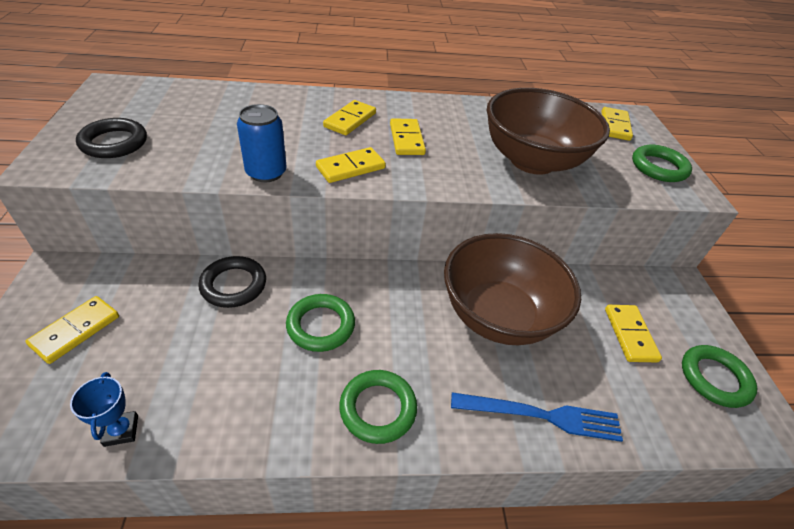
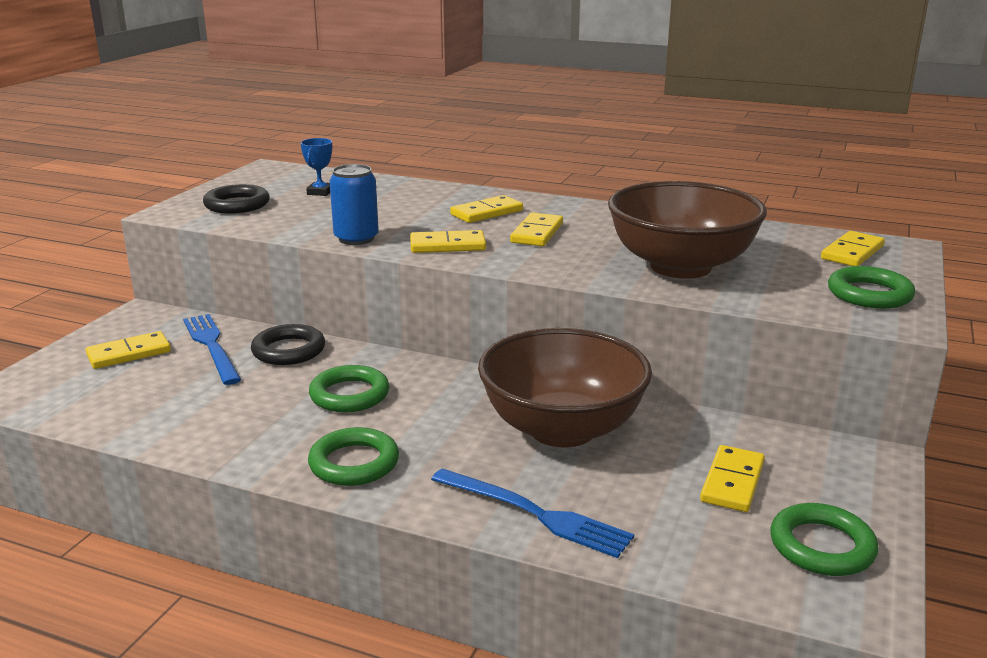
camera: 30 degrees right, 20 degrees down
blue trophy [70,372,138,447] -> blue trophy moved to [300,138,332,196]
none -> blue fork [183,314,241,385]

